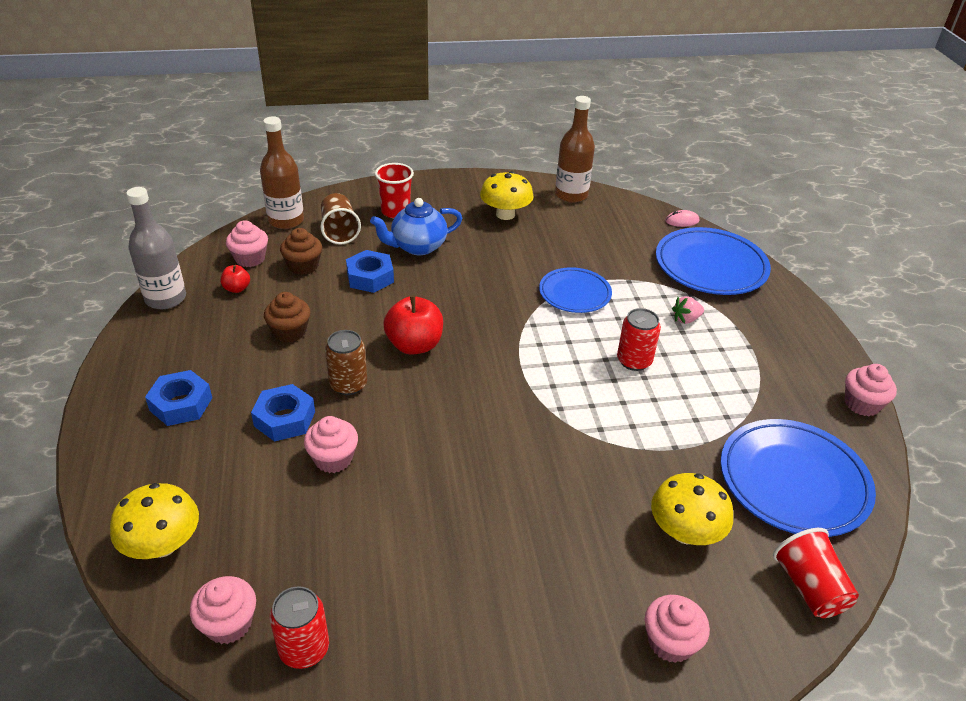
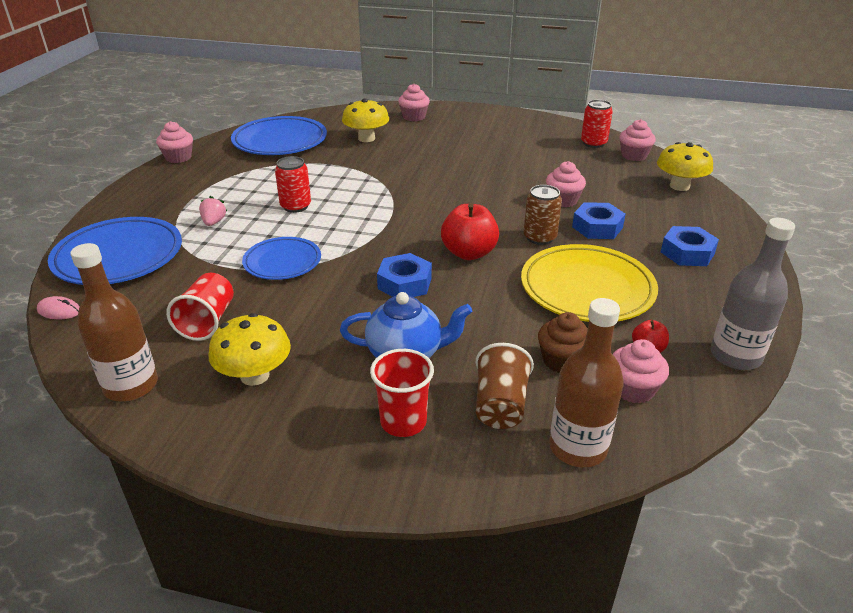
camera: 155 degrees left, 5 degrees down
brown cupcake [264,292,310,342] -> yellow plate [521,244,658,322]
blue nut [346,250,394,293] -> blue nut moved to [377,253,432,297]
pink strawberry [672,296,704,324] -> pink strawberry turned 90 degrees counterclockwise [199,196,227,226]
red cup [773,528,859,618] -> red cup moved to [166,273,234,341]

